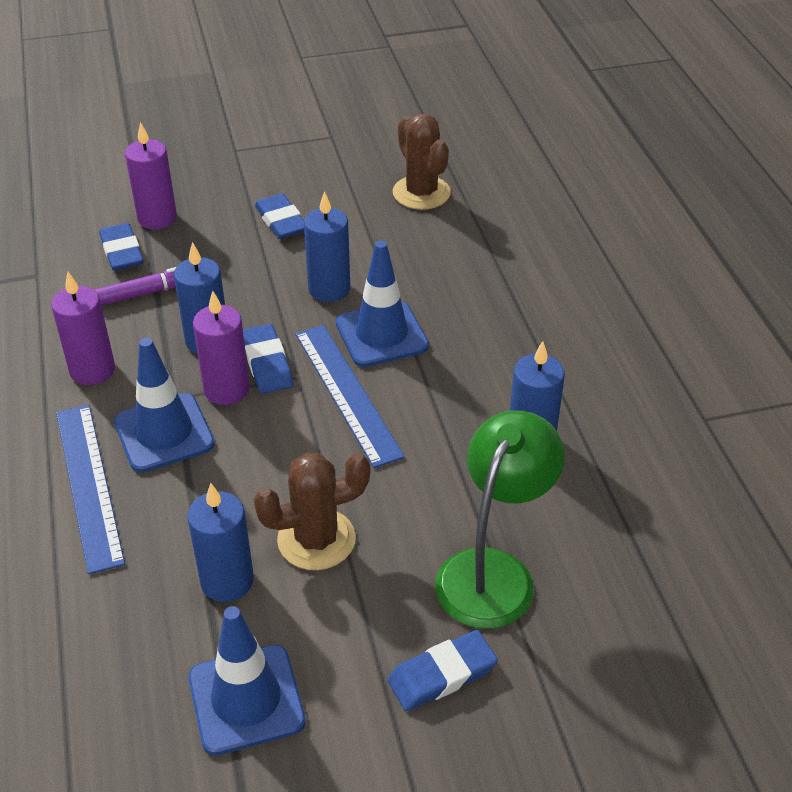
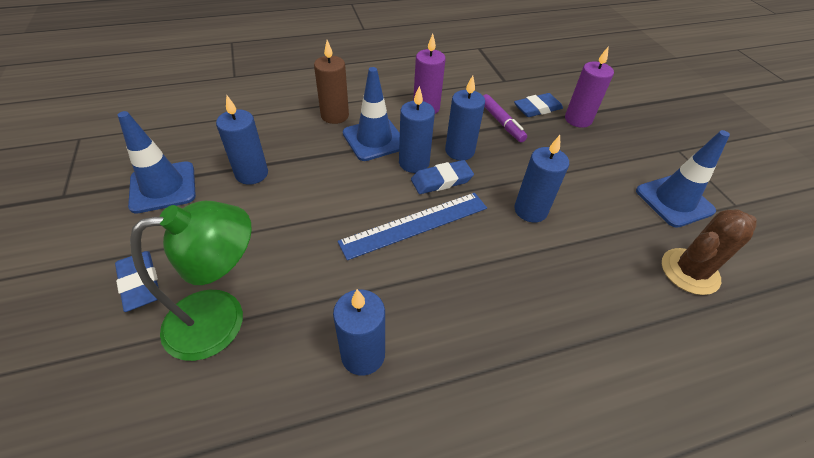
camera: 85 degrees right, 5 degrees up
blue ruler [56,405,125,574] -> brown candle [314,40,349,124]
purple candle [193,291,250,405] -> blue candle [399,86,435,173]
brown cactus [254,453,370,570] -> none
blue eraser [255,193,304,239] -> none
blue traffic cone [336,240,429,367] -> blue traffic cone moved to [636,130,730,228]
green lamp [435,410,565,629] -> green lamp turned 45 degrees counterclockwise [130,201,252,361]

